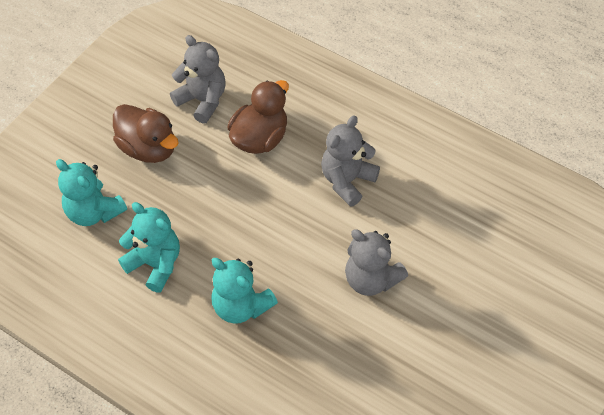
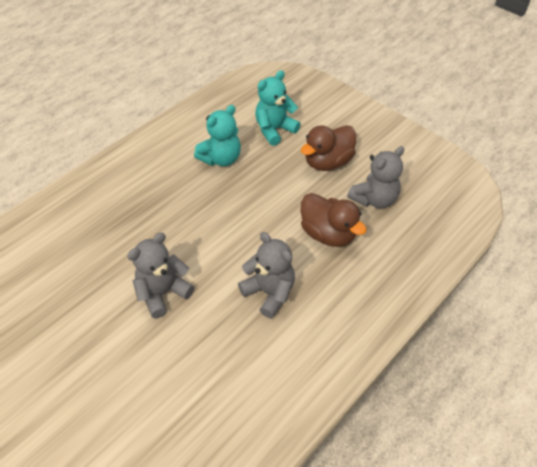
camera: 100 degrees right, 5 degrees down
turquoise teddy bear [211,258,278,324] -> none

